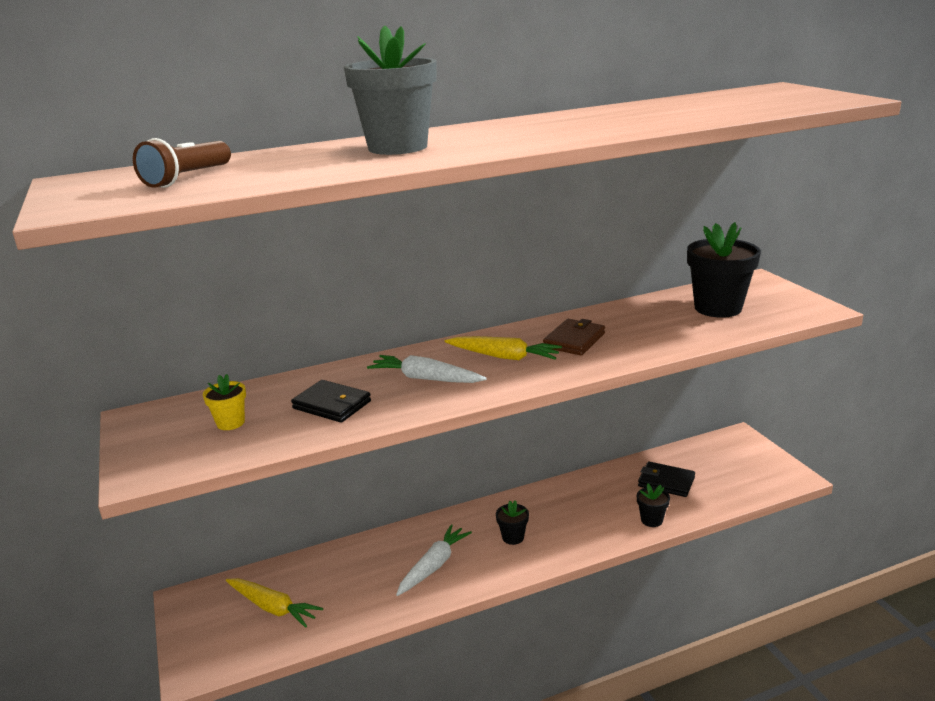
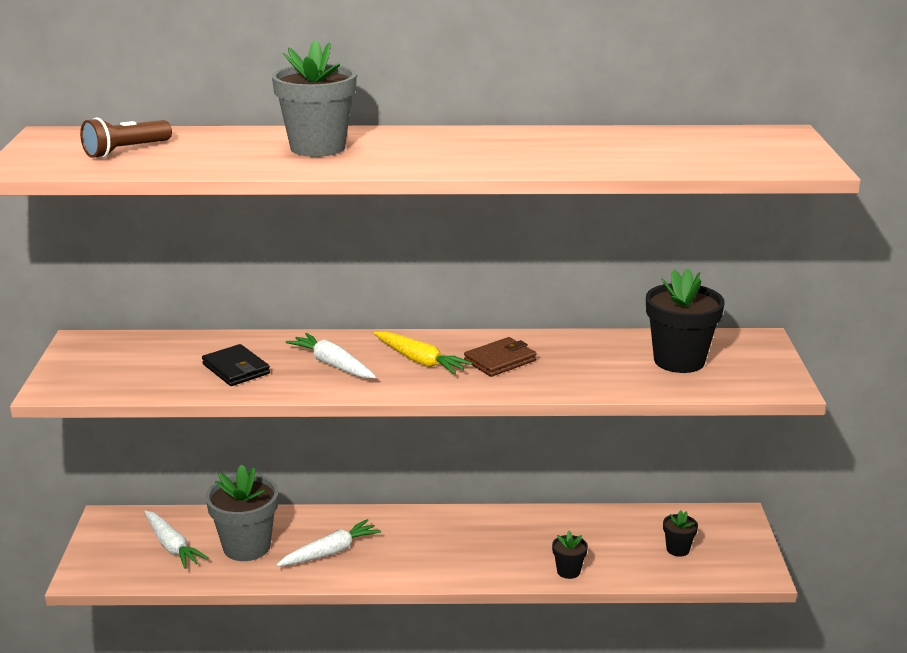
camera: 20 degrees right, 0 degrees up
yellow flower pot [203,374,246,430] -> none
yellow carrot [226,578,323,628] -> white carrot [144,510,208,569]
black flower pot [496,500,529,545] -> black flower pot moved to [663,510,698,557]
black wallet [638,461,695,497] -> none
none -> grey flower pot [205,465,279,561]

